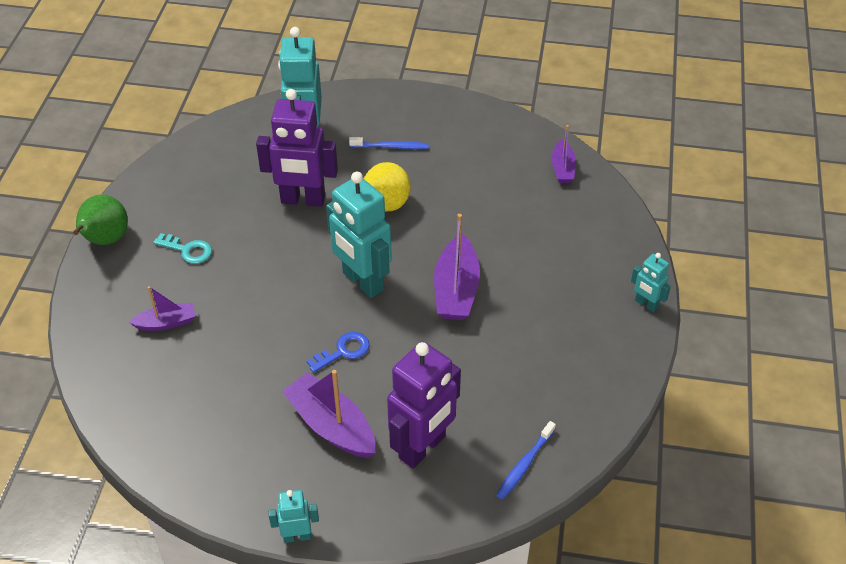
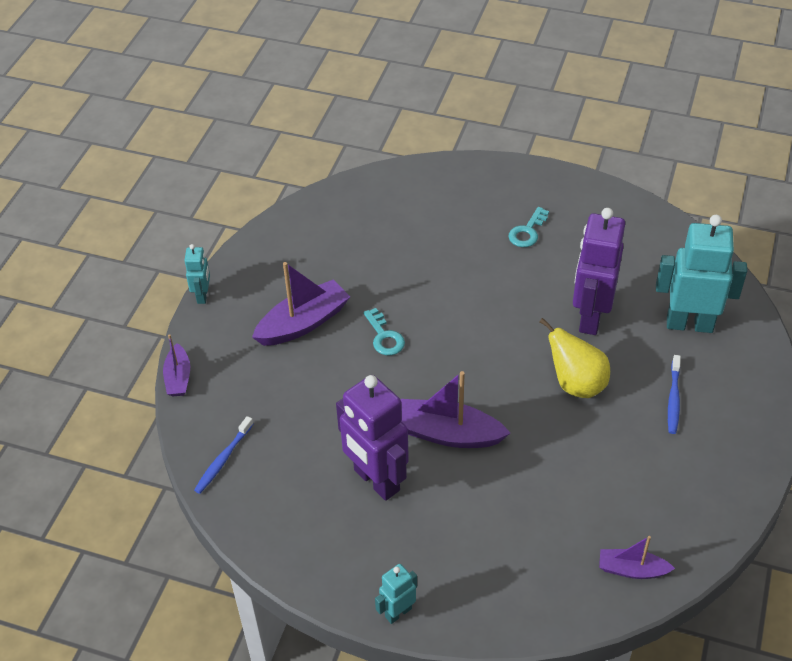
camera: 100 degrees right, 0 degrees up
green pear [73,194,128,245] -> none
purple boat [129,286,195,331] -> purple boat moved to [163,334,190,396]
blue key [307,332,370,373] -> turquoise key [363,308,405,355]
turquoise robot [326,172,392,298] -> none
purple robot [387,341,461,468] -> purple robot moved to [336,375,409,501]
blue toothbrush [496,421,556,500] -> blue toothbrush turned 105 degrees counterclockwise [194,416,253,494]

